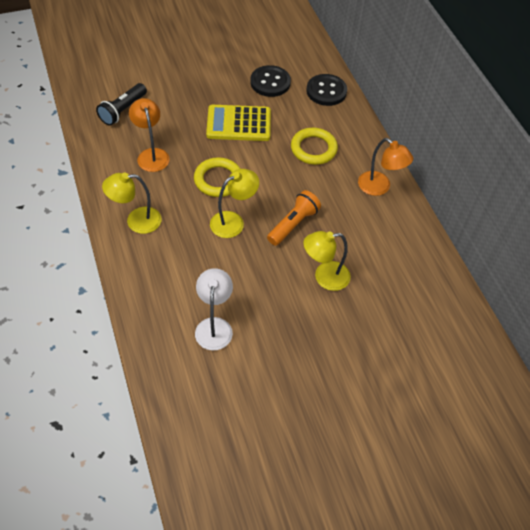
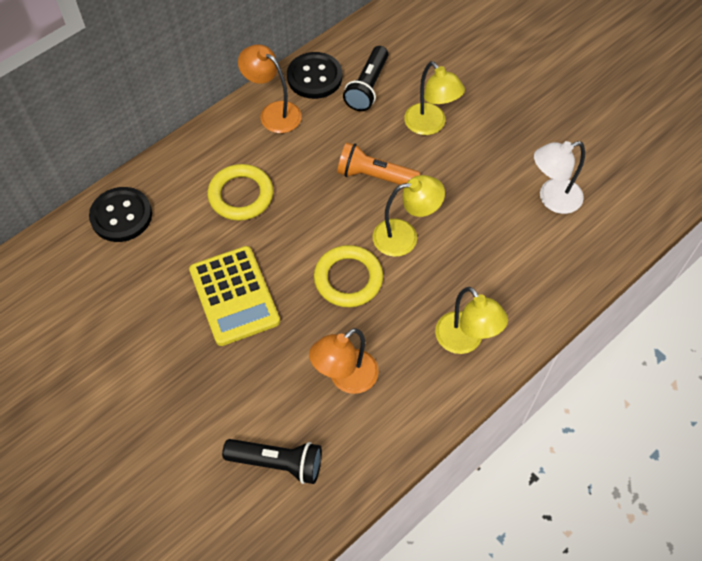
camera: 110 degrees left, 5 degrees up
yellow lamp [210,169,259,238] -> yellow lamp turned 135 degrees clockwise [373,175,445,257]
black button [250,65,291,97] -> black button moved to [287,52,342,99]
orange lamp [358,138,413,196] -> orange lamp turned 75 degrees counterclockwise [238,44,302,133]
none -> black flashlight [343,46,388,111]

